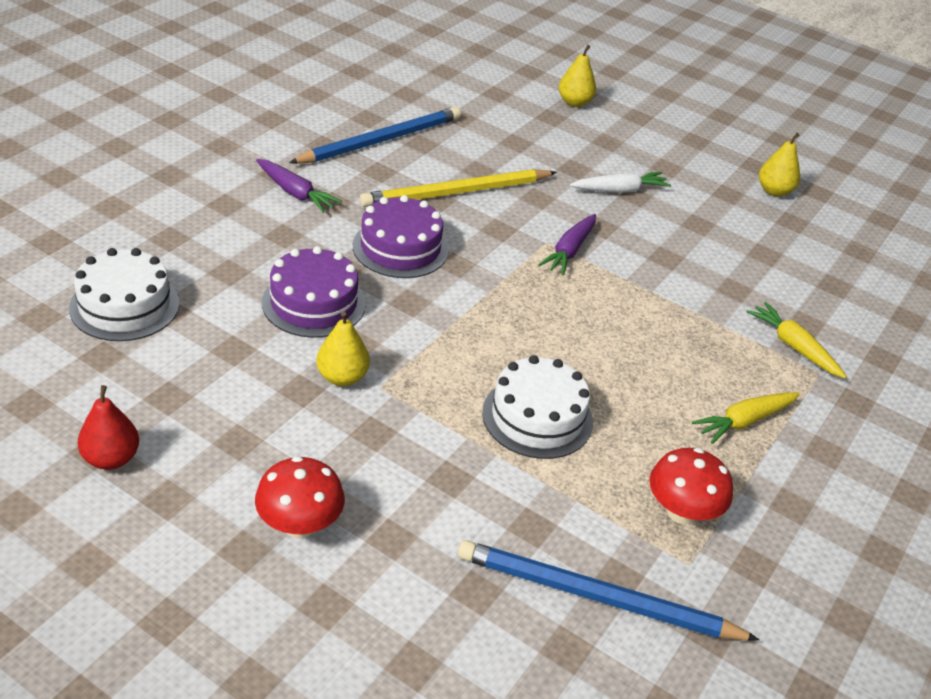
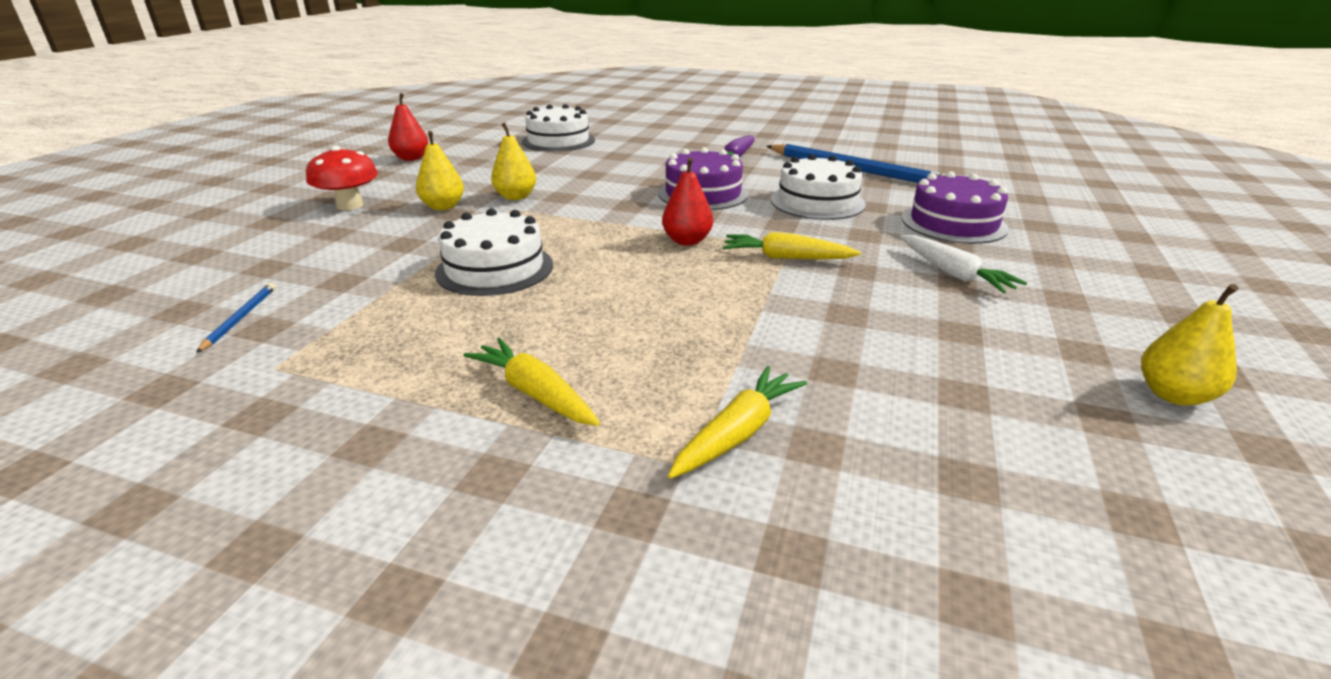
camera: 80 degrees right, 10 degrees down
purple cake [262,246,366,338] -> purple cake moved to [902,171,1009,244]
yellow pencil [360,169,557,207] -> white cake [771,154,866,220]
blue pencil [458,540,760,641] -> blue pencil [196,283,275,353], size x0.42
purple carrot [538,214,596,276] -> yellow carrot [723,232,861,259]
yellow pear [559,45,596,107] -> yellow pear moved to [416,131,464,210]
red mushroom [649,448,733,525] -> none
none -> red pear [662,157,713,246]

